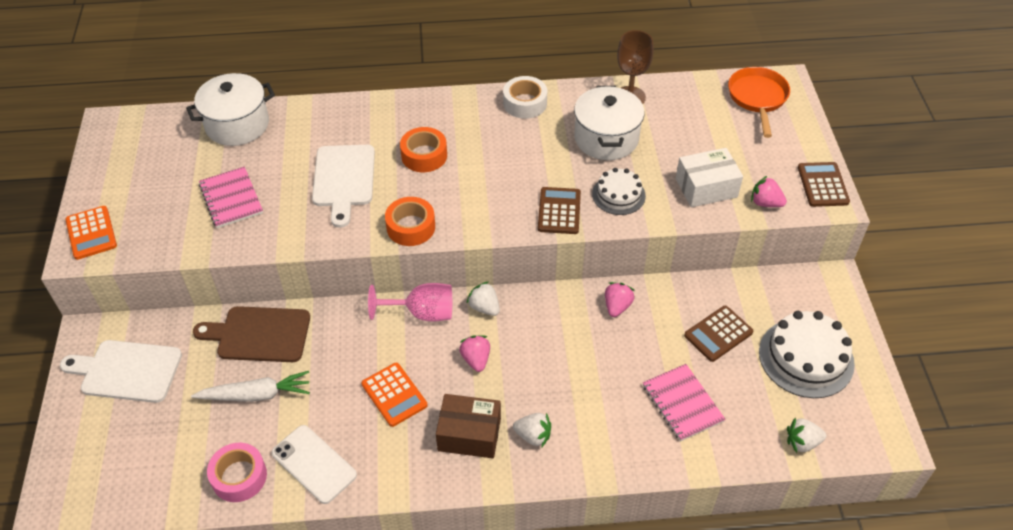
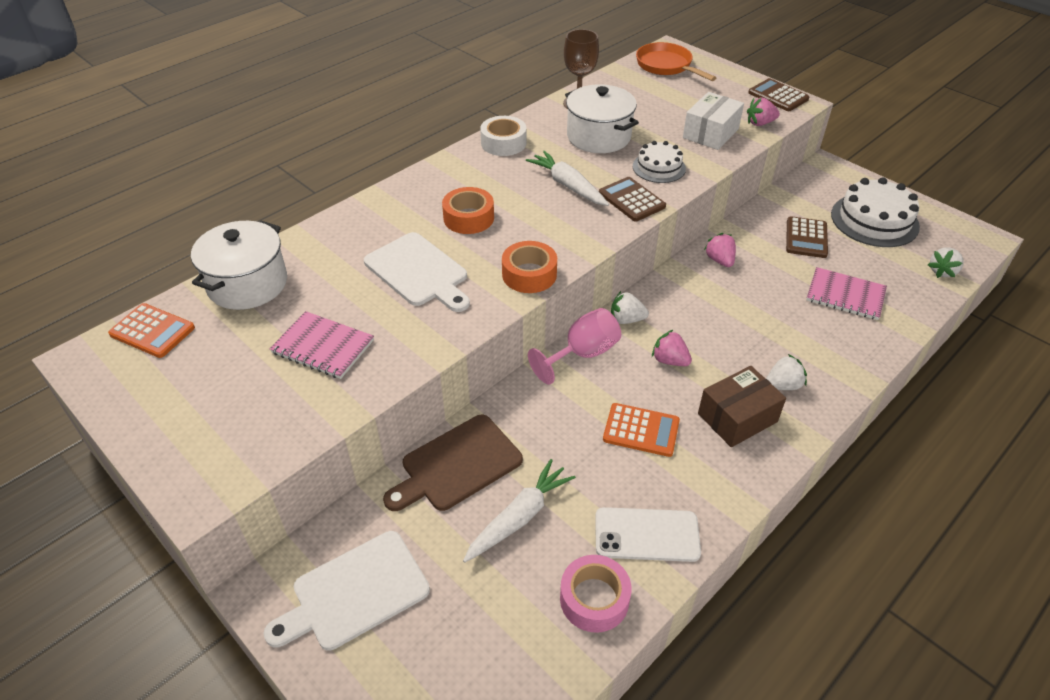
camera: 40 degrees left, 5 degrees down
orange calculator [65,206,117,260] -> orange calculator moved to [108,303,195,358]
none -> white carrot [526,151,609,206]

